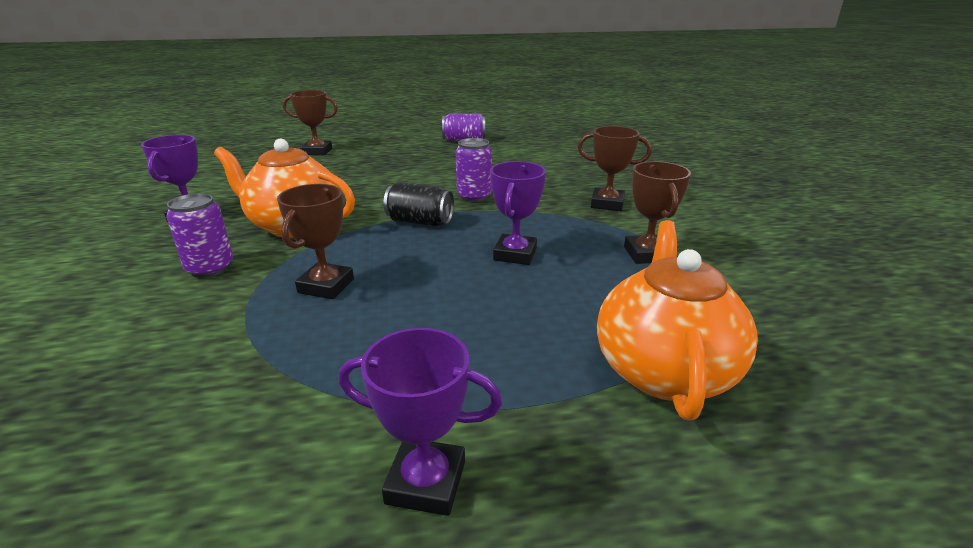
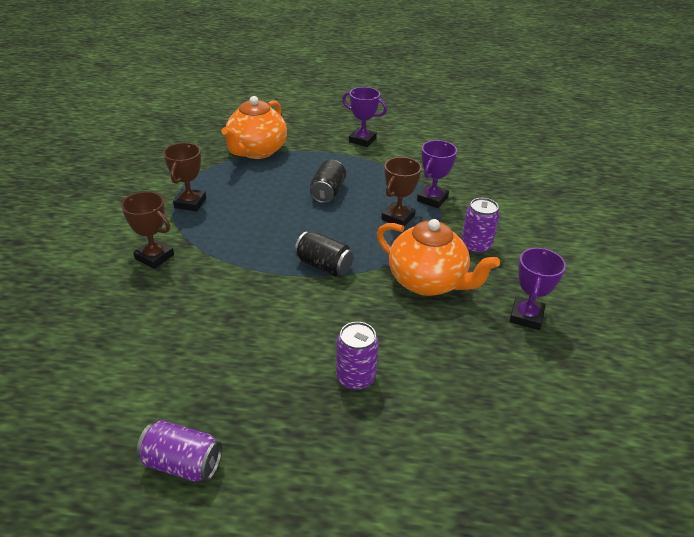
camera: 165 degrees left, 10 degrees up
brown trophy [283,90,338,155] -> none
purple can [456,138,492,202] -> purple can moved to [336,322,379,390]
purple trophy [490,161,546,265] -> purple trophy moved to [417,140,457,208]
none -> black can [310,160,346,203]

